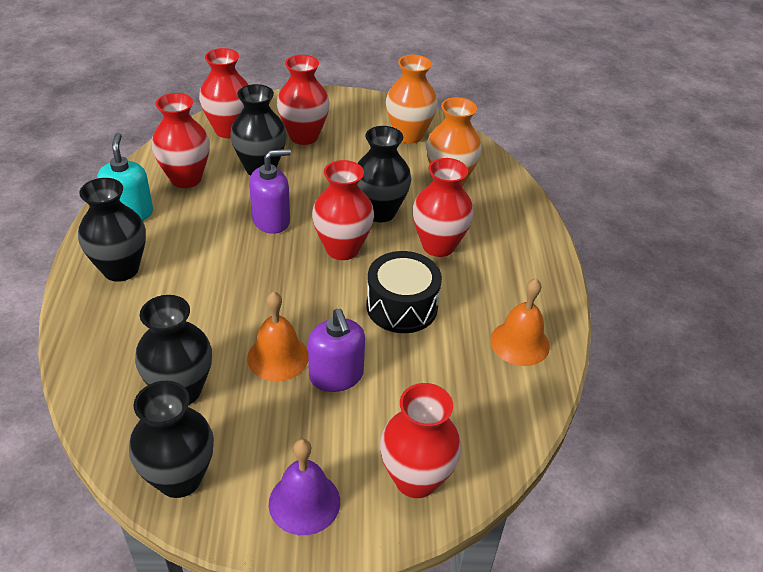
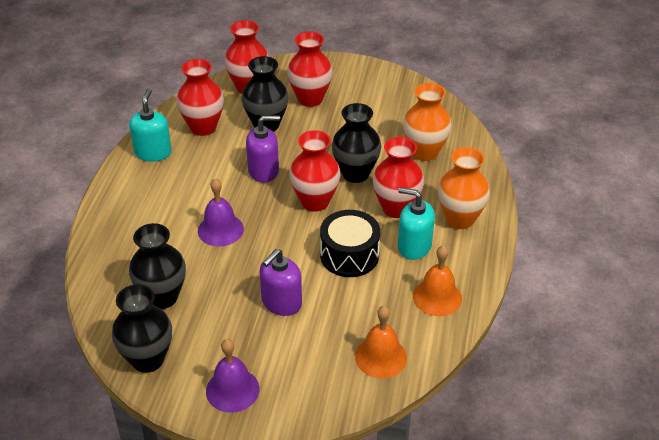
camera: 15 degrees right, 0 degrees up
black vase [78,178,146,282] -> none
orange bell [247,291,308,381] -> orange bell moved to [355,306,407,378]
purple soap dispenser [308,309,365,392] -> purple soap dispenser turned 45 degrees clockwise [260,249,302,316]
red vase [380,383,462,498] -> none
orange vase [386,55,438,144] -> orange vase moved to [438,147,490,229]
none -> purple bell [198,178,244,246]
none -> turquoise soap dispenser [398,187,435,260]

